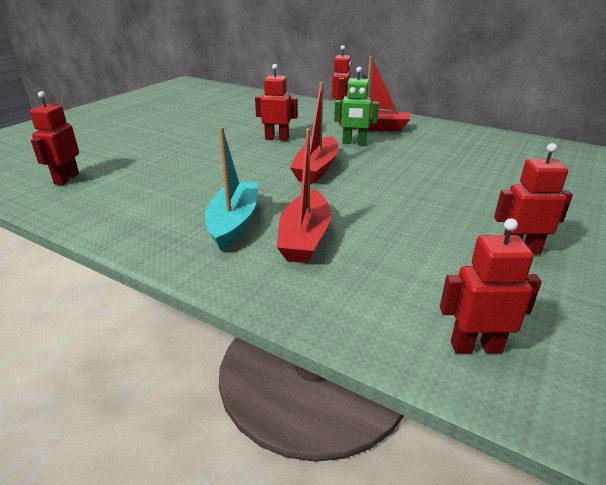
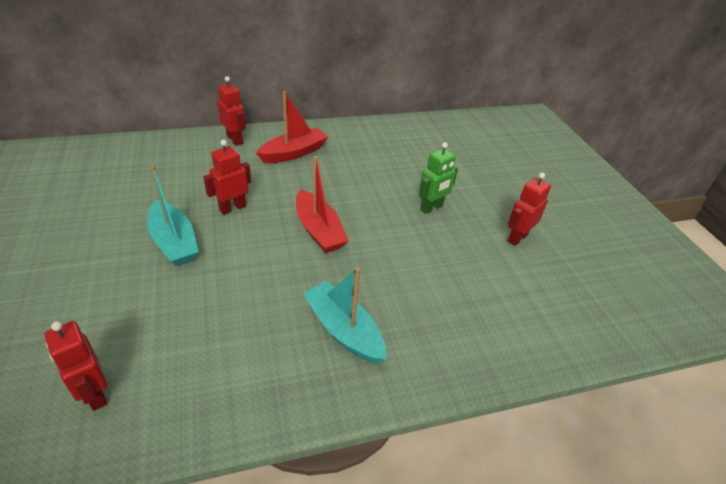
camera: 50 degrees left, 10 degrees up
red boat [277,129,331,263] -> none
green robot [334,67,379,145] -> green robot moved to [419,142,458,214]
red robot [440,218,542,354] -> none
none -> turquoise boat [147,164,199,266]

